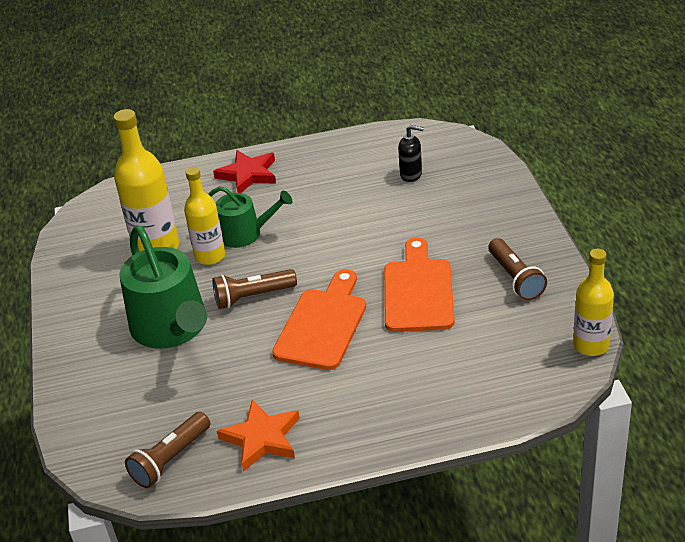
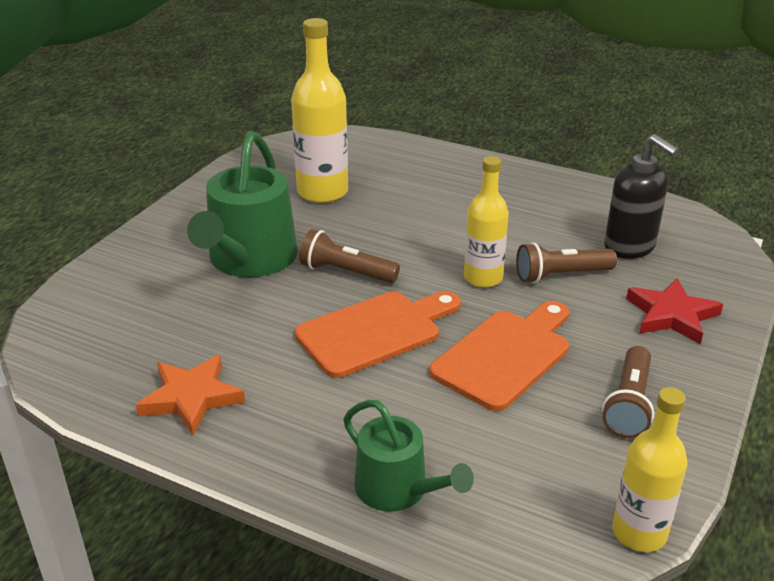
camera: 35 degrees right, 5 degrees down
brown flashlight [125,412,210,488] -> brown flashlight moved to [516,242,617,283]
yellow bottle [184,167,225,265] -> yellow bottle moved to [464,156,509,288]
green watering can [208,186,292,248] -> green watering can moved to [343,400,474,511]
red star [213,150,276,193] -> red star moved to [626,278,723,344]
black soap dispenser [398,125,424,182] -> black soap dispenser [604,134,679,259], size x1.66

